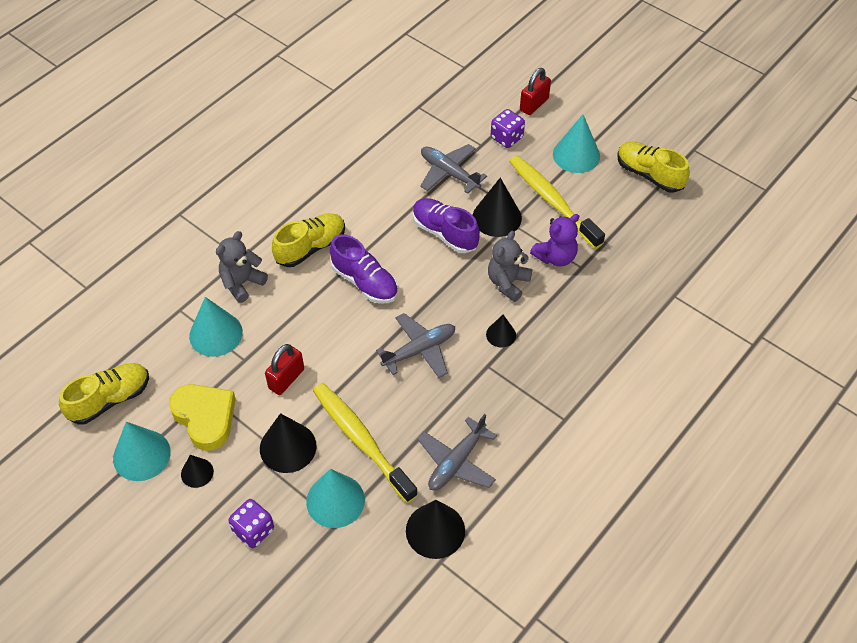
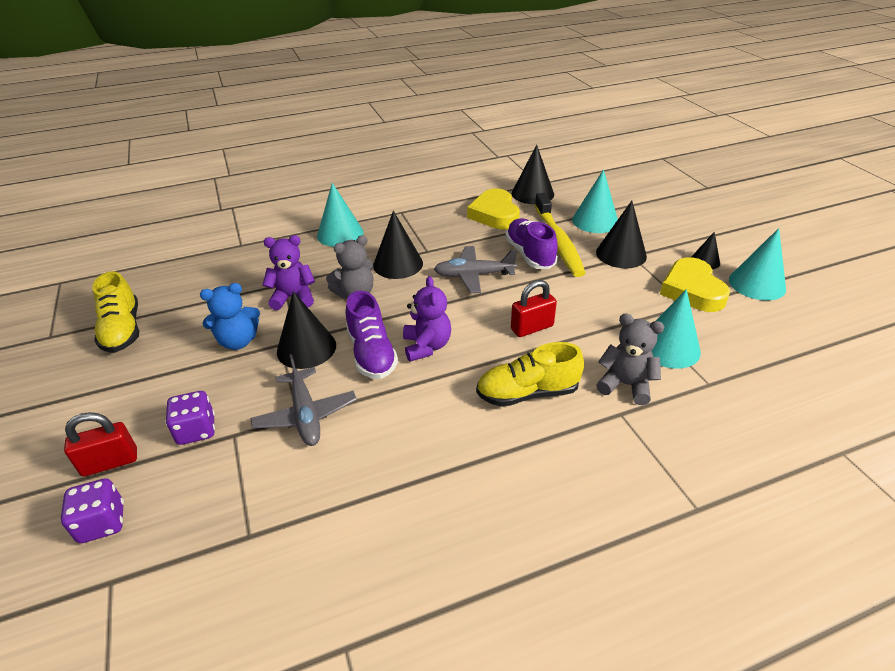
camera: 150 degrees left, 15 degrees down
yellow shoe [59,363,149,425] -> none
grey teddy bear [216,231,268,303] -> grey teddy bear turned 135 degrees counterclockwise [596,313,664,405]
purple dice [228,499,274,548] -> purple dice moved to [61,478,124,543]
red padlock [265,344,304,395] -> red padlock moved to [511,280,557,337]
purple shoe [330,234,398,303] -> purple shoe moved to [505,218,558,269]
grey plane [417,414,497,491] -> yellow heart [467,189,520,229]
black cone [486,315,516,348] -> black cone [373,211,423,279], size x1.77
yellow toothbrush [509,155,605,249] -> blue teddy bear [200,283,260,350]
turquoise cone [553,115,600,173] -> turquoise cone moved to [317,183,364,247]
none -> purple teddy bear [403,276,451,362]

